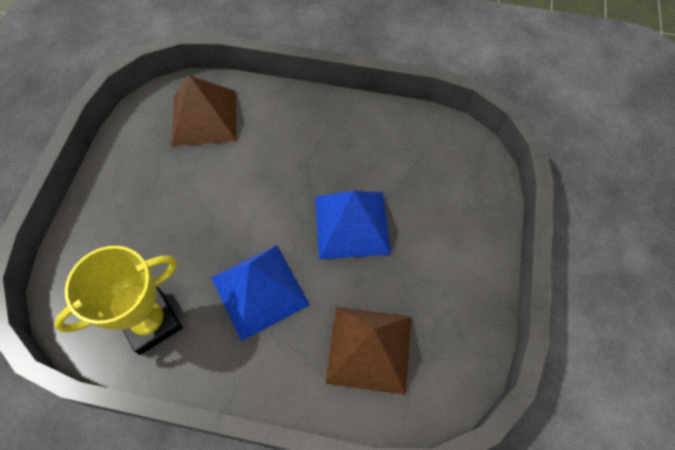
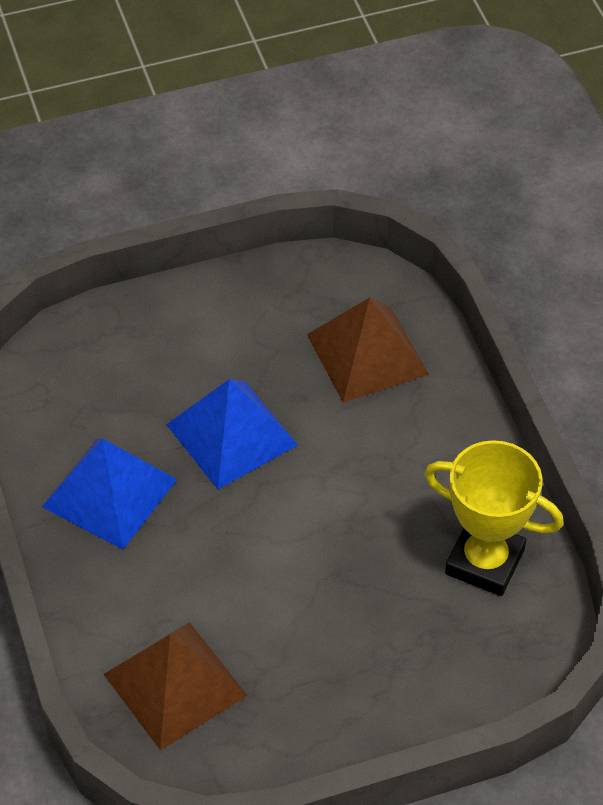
camera: 120 degrees left, 10 degrees down
blue pyramid [211,245,310,341] -> blue pyramid moved to [42,438,177,549]

